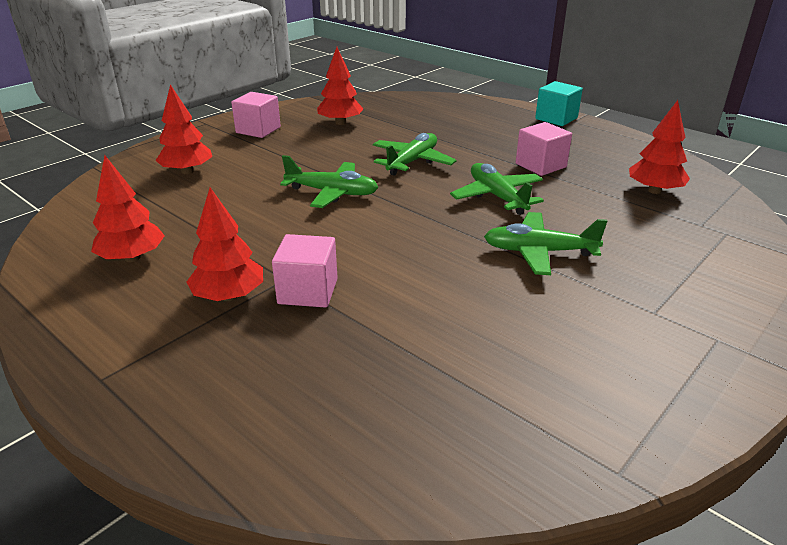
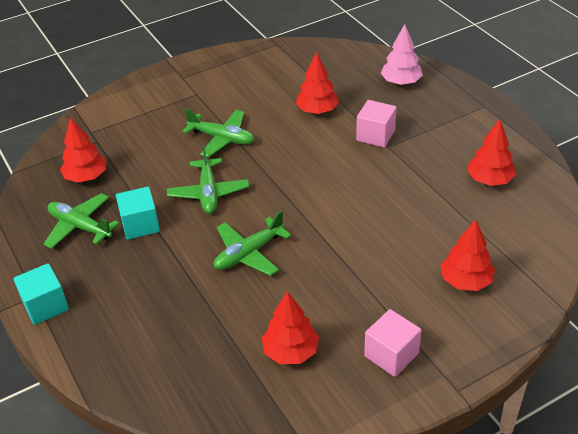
camera: 160 degrees left, 10 degrees up
red tree [186,188,263,301] -> red tree moved to [296,52,339,114]
green plane [280,155,379,208] -> green plane moved to [44,193,120,249]
pink cube [516,122,572,176] -> turquoise cube [116,187,160,240]
none -> pink tree [381,24,423,85]

